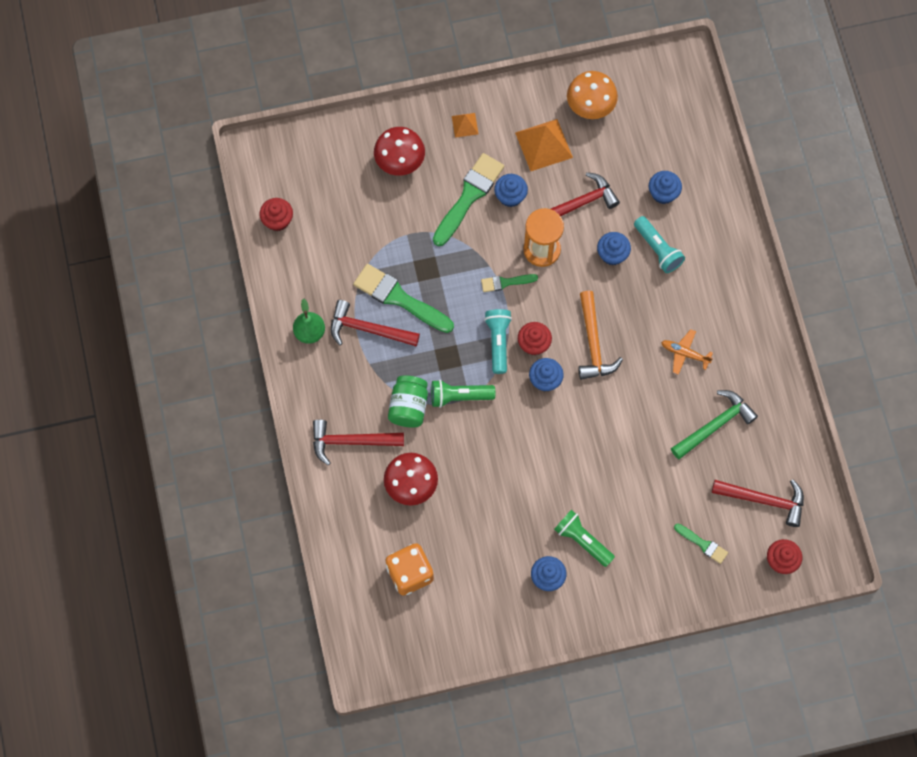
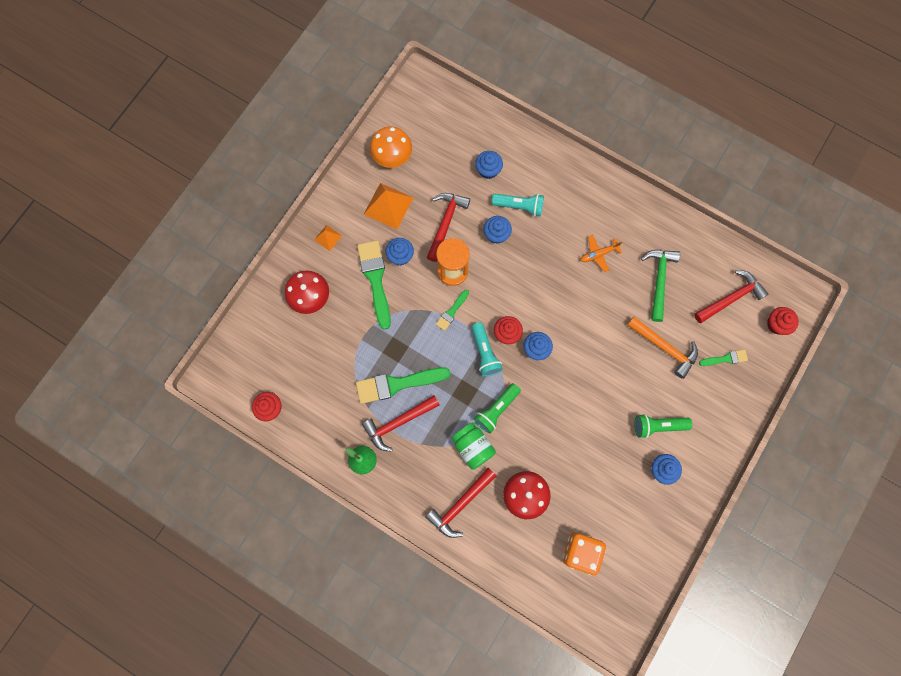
camera: 45 degrees left, 5 degrees up
turquoise flashlight [484,309,512,374] -> turquoise flashlight turned 150 degrees counterclockwise [471,322,503,377]
orange hammer [579,291,623,380] -> orange hammer moved to [627,317,698,379]

